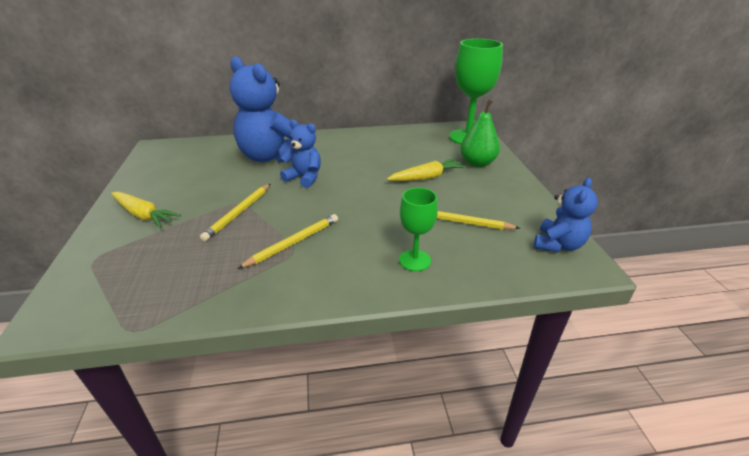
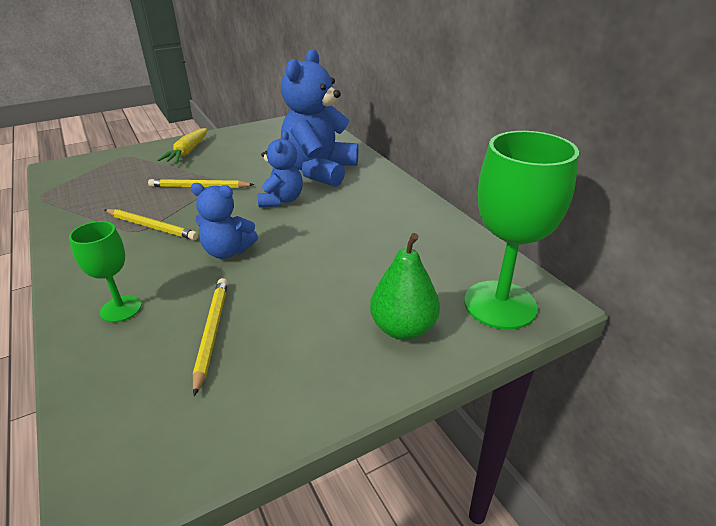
camera: 70 degrees right, 0 degrees up
yellow carrot [387,158,466,181] -> none
blue teddy bear [534,178,598,253] -> blue teddy bear moved to [190,183,258,259]

